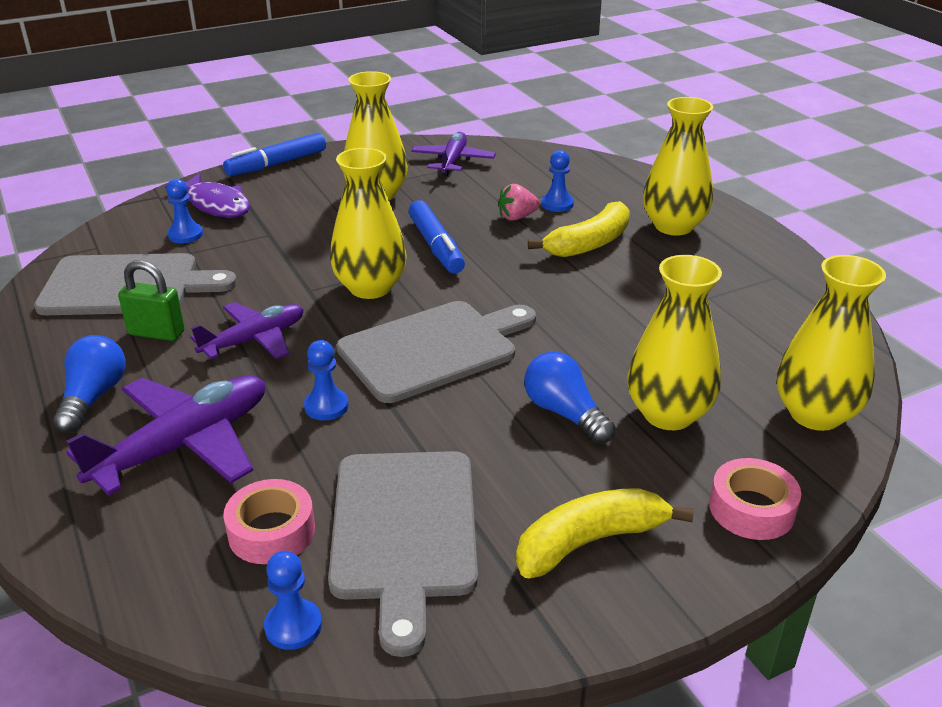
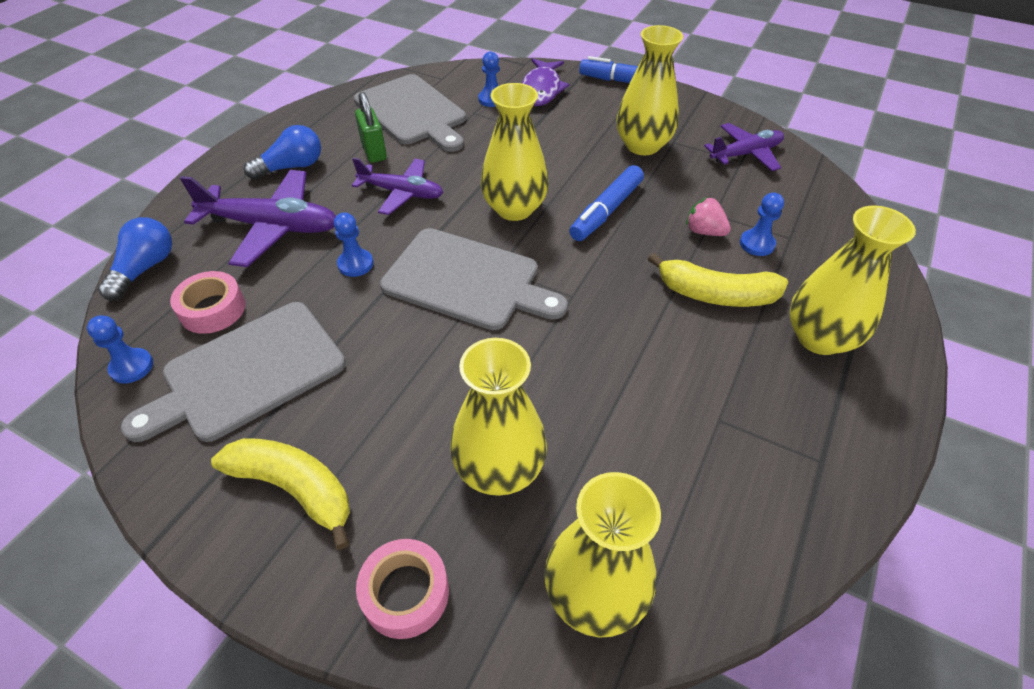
camera: 55 degrees right, 15 degrees up
blue light bulb [524,352,615,444] -> blue light bulb moved to [98,217,172,300]

